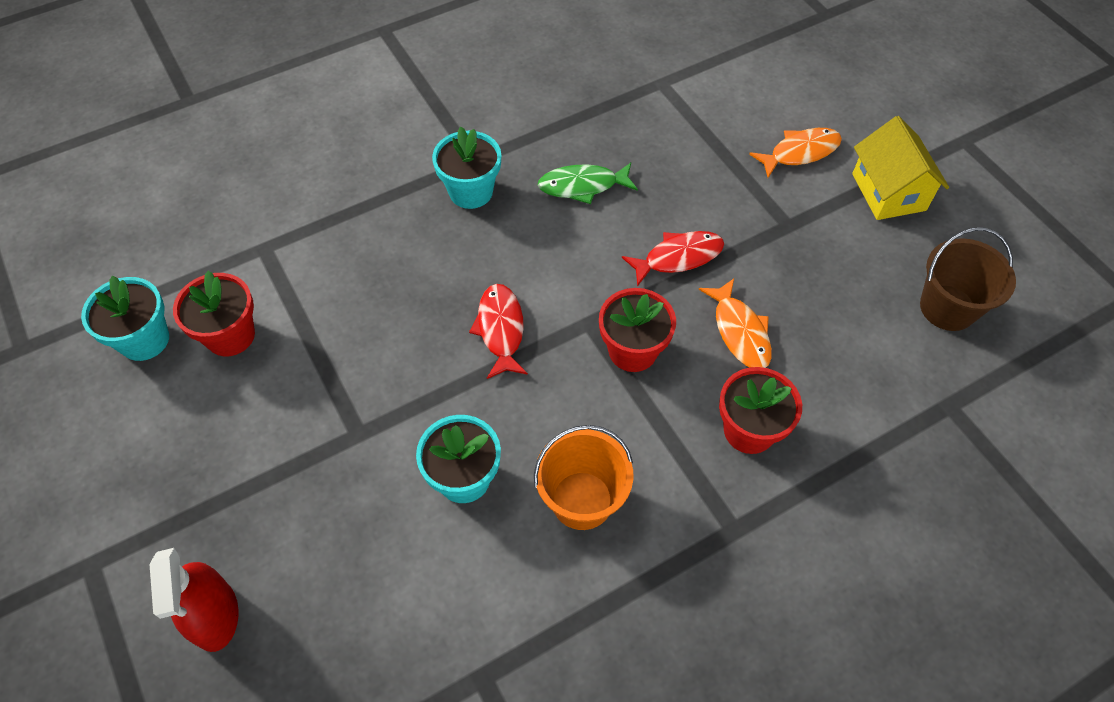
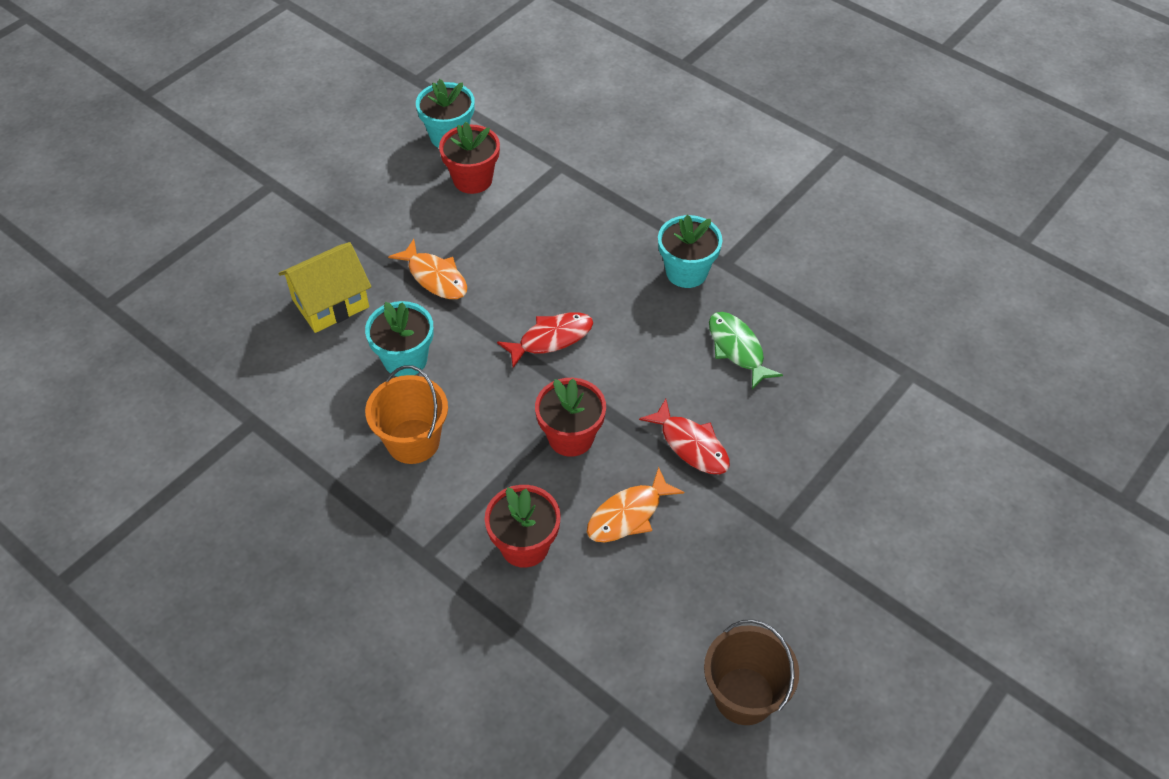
camera: 70 degrees right, 5 degrees down
red spray bottle [149,548,238,652] -> none
orange fish [749,128,842,178] -> orange fish moved to [388,239,467,299]
yellow house [852,116,949,220] -> yellow house moved to [279,242,371,333]

